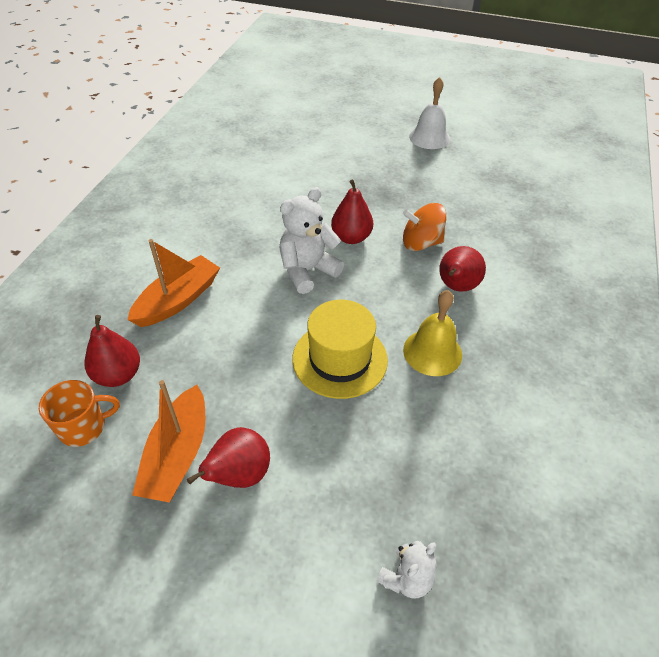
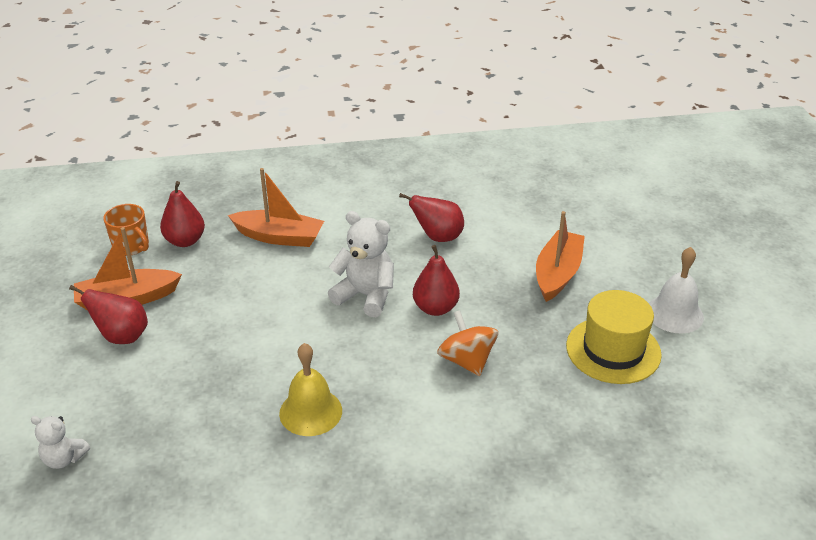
camera: 65 degrees right, 10 degrees down
yellow hat [292,300,388,399] -> yellow hat moved to [566,290,662,384]
red pear [439,246,486,292] -> red pear moved to [399,193,464,242]
none -> orange boat [536,211,585,302]

